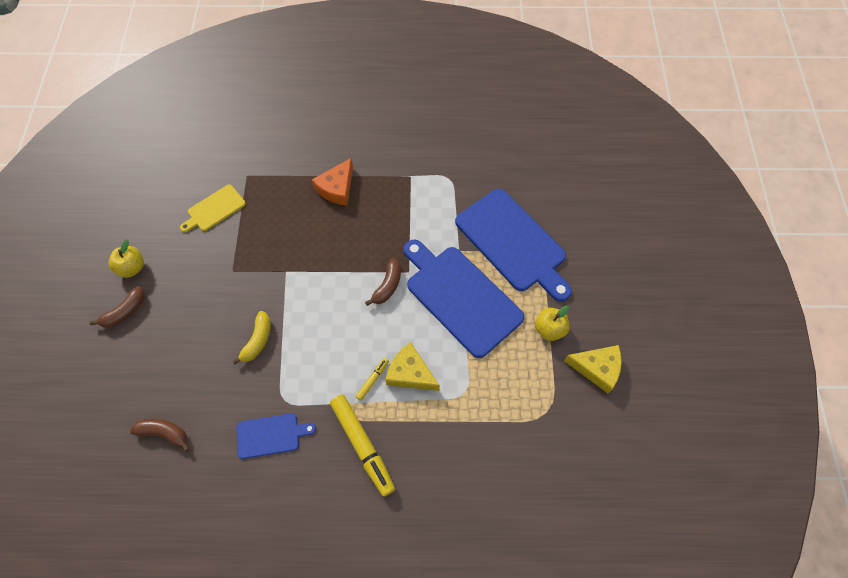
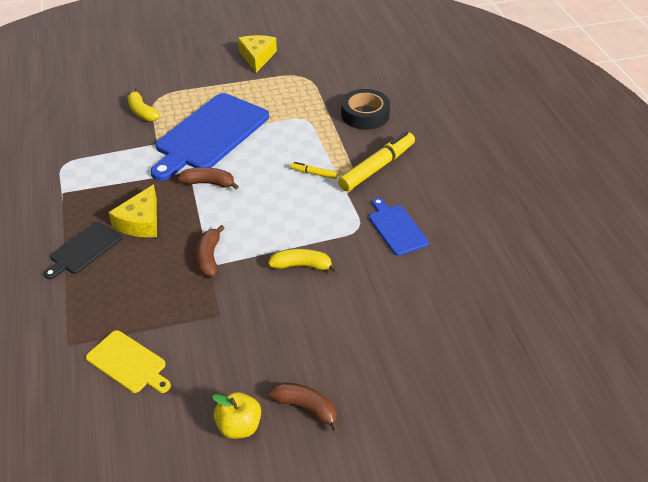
camera: 105 degrees left, 20 degrees down
brown banana [130,418,190,452] -> brown banana moved to [196,225,225,277]
orange cheese [312,158,353,206] -> black cutting board [44,222,122,279]
yellow cheese [386,342,440,391] -> yellow cheese moved to [108,184,157,237]
blue cutting board [455,189,572,302] -> yellow banana [128,88,160,121]
yellow apple [535,306,570,341] -> none
none -> black tape [341,89,390,130]

